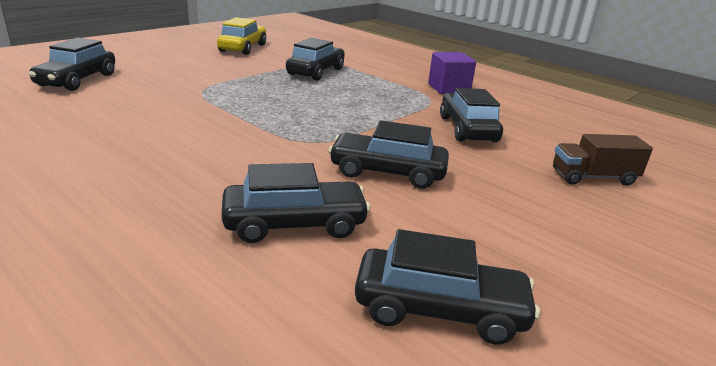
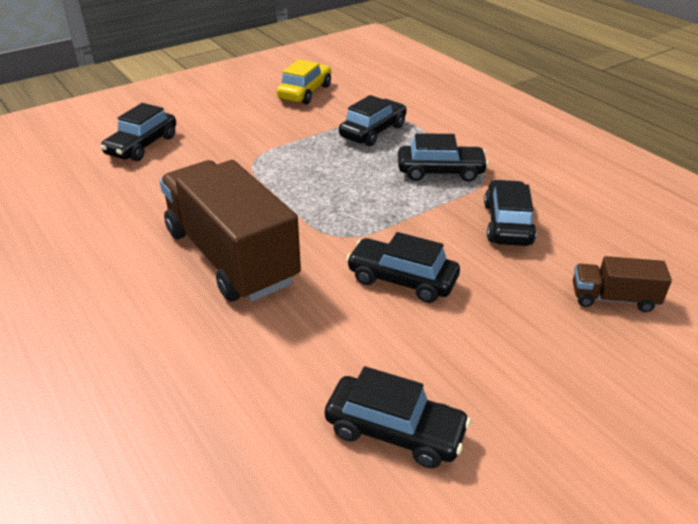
camera: 15 degrees right, 10 degrees up
black car [221,163,371,243] -> black car moved to [398,133,489,182]
purple cube [428,52,476,94] -> none
none -> brown truck [159,160,301,302]

